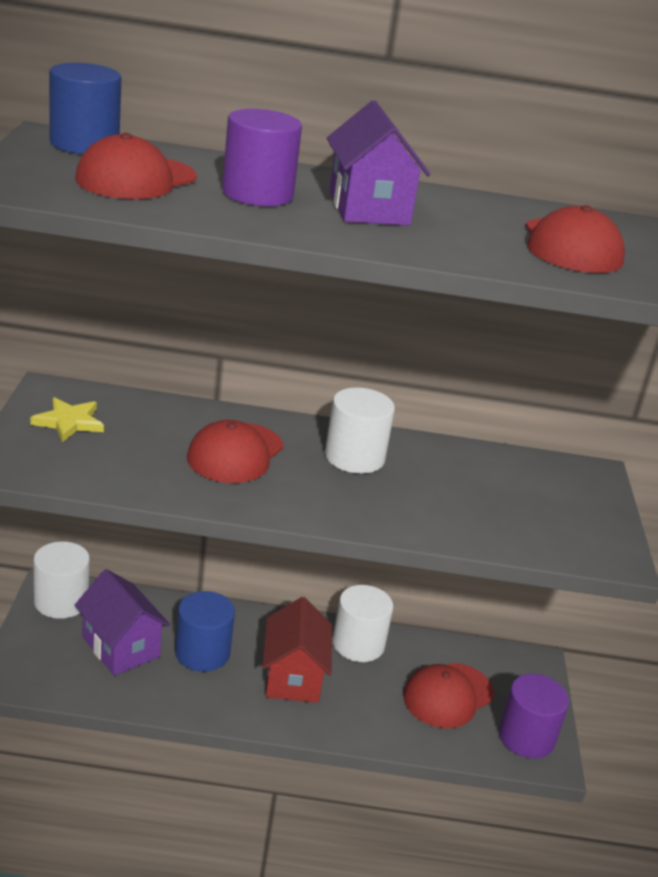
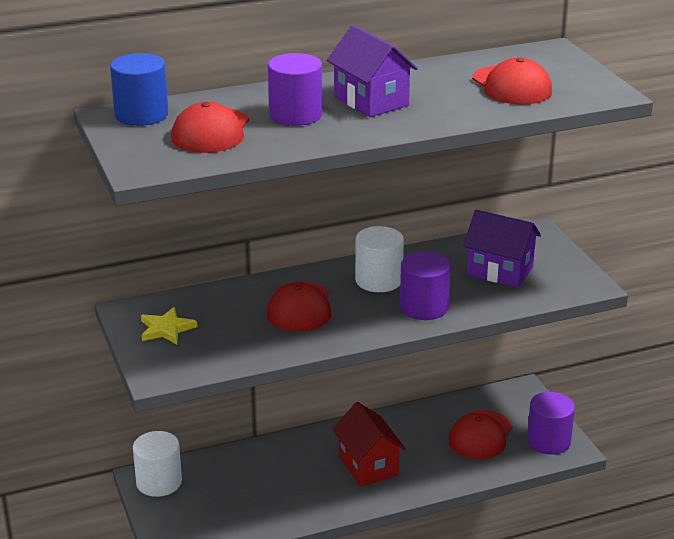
camera: 20 degrees left, 0 degrees up
purple house [75,569,170,676] -> purple house moved to [463,210,541,288]
blue cylinder [175,591,235,672] -> none
white cylinder [333,585,393,662] -> none
none -> purple cylinder [400,252,451,320]

